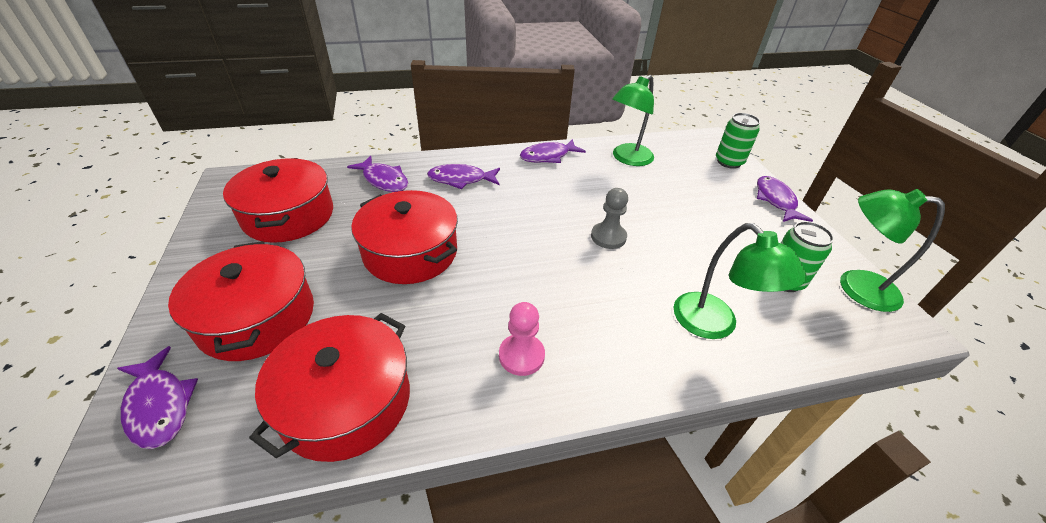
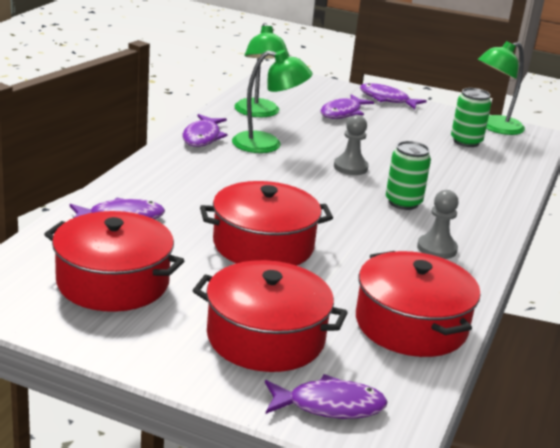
camera: 55 degrees left, 15 degrees down
purple fish [427,164,500,189] -> purple fish moved to [320,94,374,119]
pink pawn [499,302,545,376] -> grey pawn [417,190,459,259]
green lamp [673,223,807,339] -> green lamp moved to [232,50,312,153]
green can [716,113,760,169] -> green can moved to [386,141,431,210]

